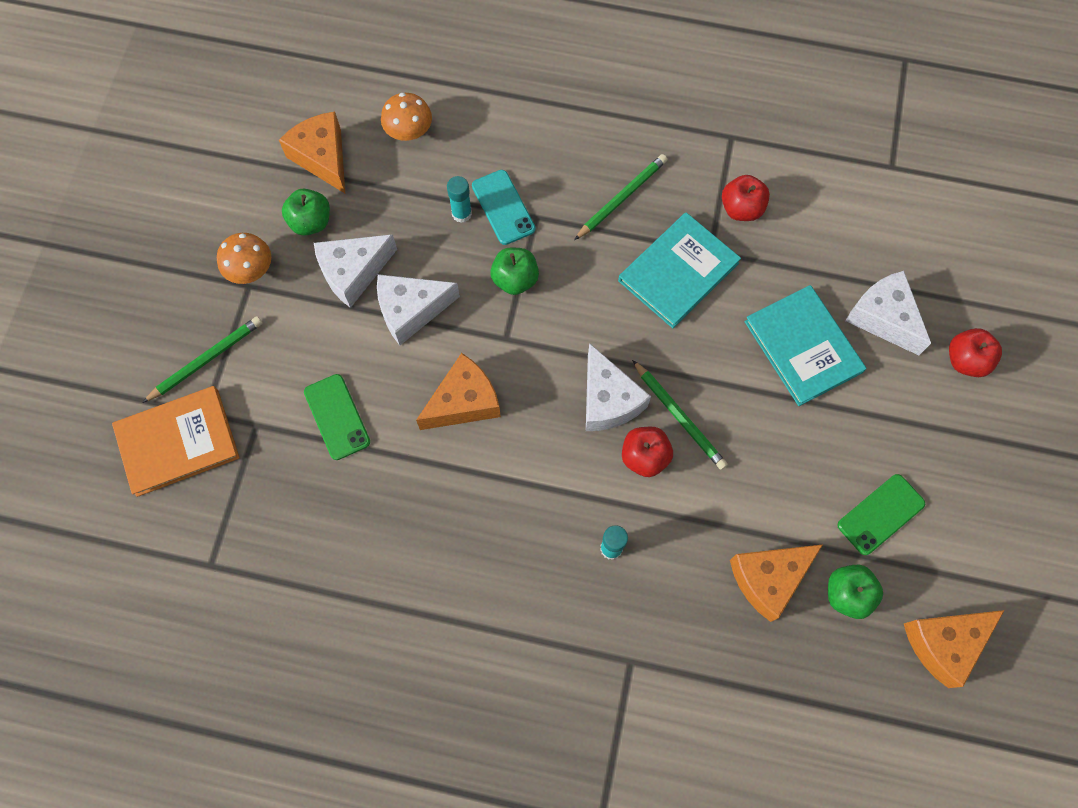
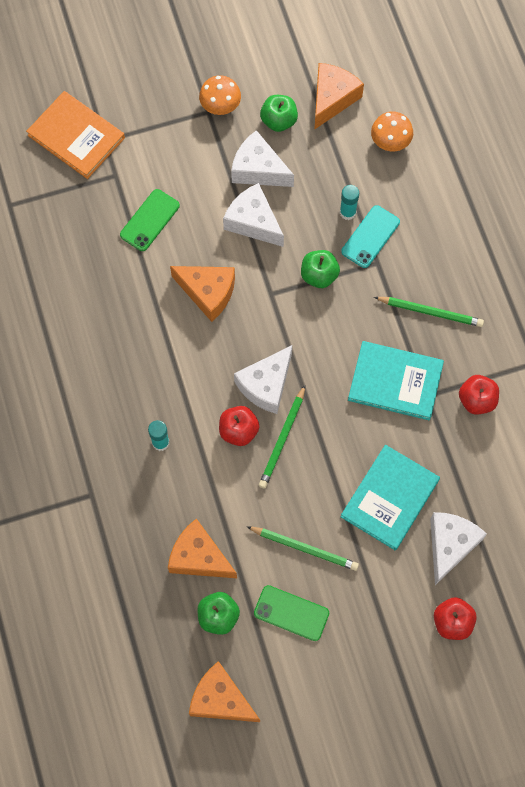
camera: 60 degrees right, 0 degrees up
green pencil [142,316,262,403] -> green pencil moved to [246,526,359,571]

